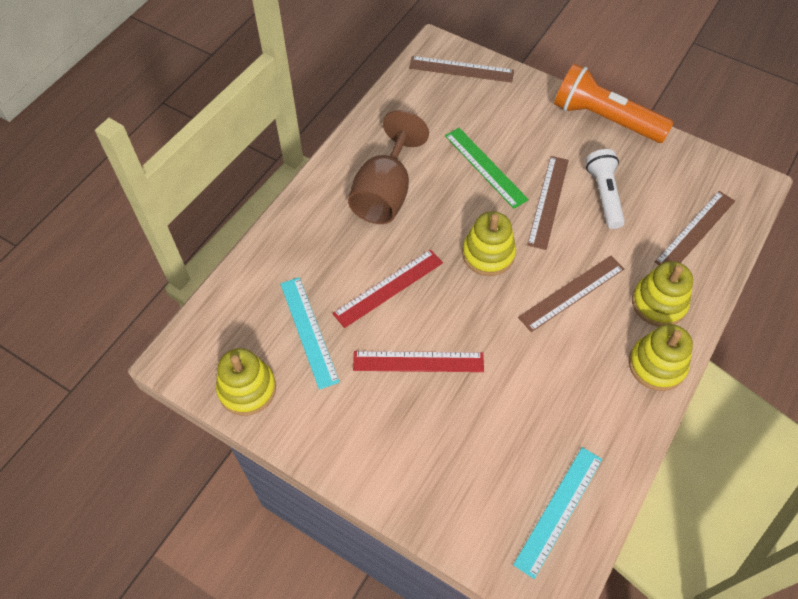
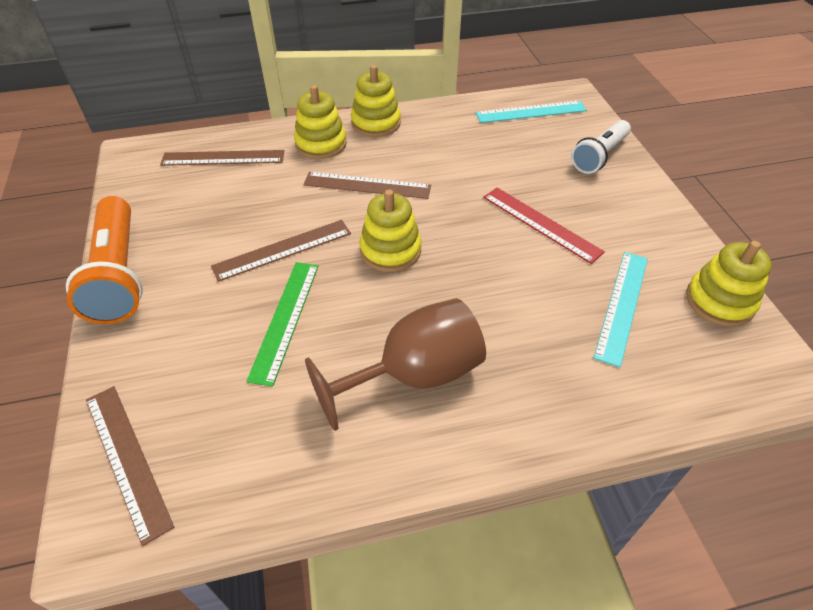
camera: 135 degrees left, 10 degrees down
red ruler [332,250,443,328] -> none
white flashlight [586,149,625,229] -> white flashlight moved to [571,120,631,174]

